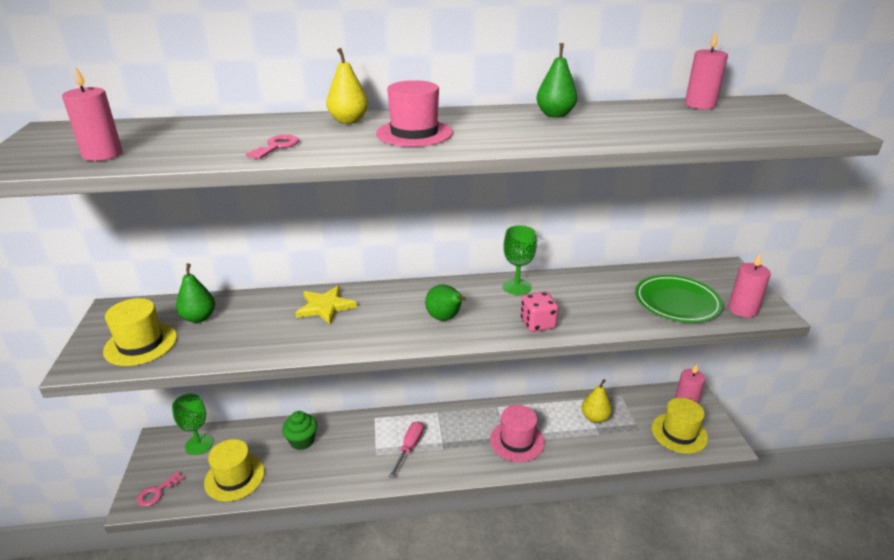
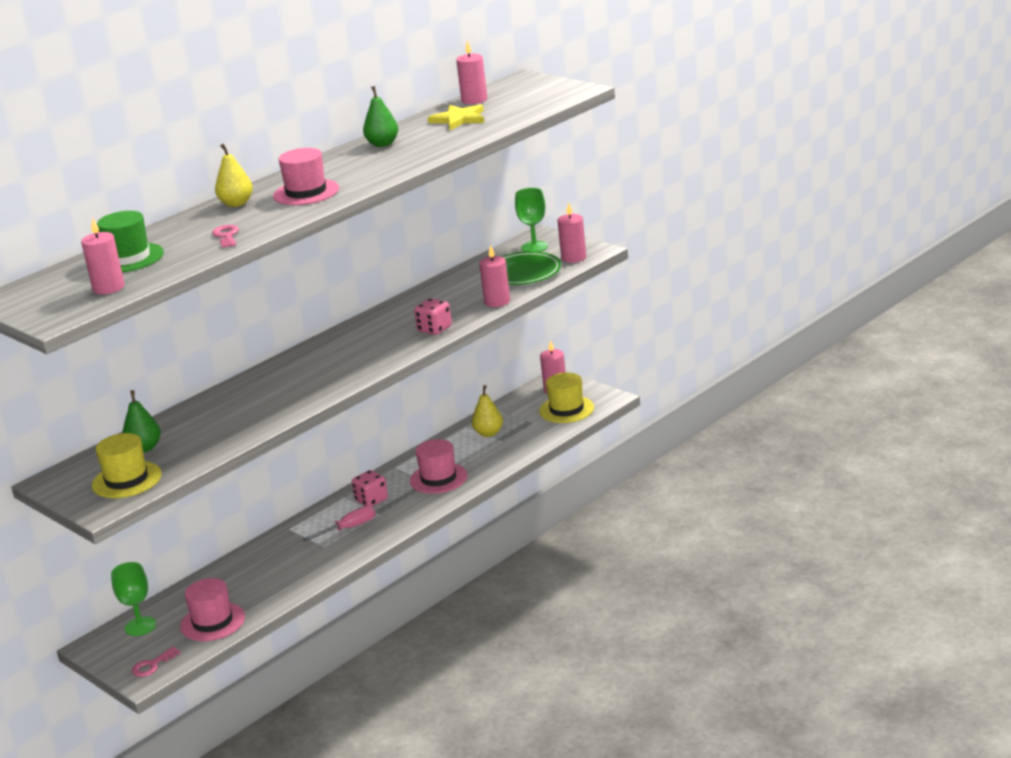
camera: 35 degrees left, 5 degrees down
pink key [137,472,184,507] -> pink key turned 45 degrees clockwise [132,647,181,677]
yellow hat [204,439,265,502] -> pink hat [180,578,245,641]
green cupcake [282,411,317,450] -> none
yellow star [295,286,357,325] -> yellow star moved to [428,104,484,130]
pink screwdriver [388,421,424,478] -> pink screwdriver turned 75 degrees clockwise [303,506,376,541]
green pear [425,284,466,321] -> none
green goblet [503,225,537,295] -> green goblet moved to [515,188,548,252]
none -> green hat [97,211,164,272]
none -> pink dice [352,470,388,506]
none -> pink candle [479,245,510,307]

